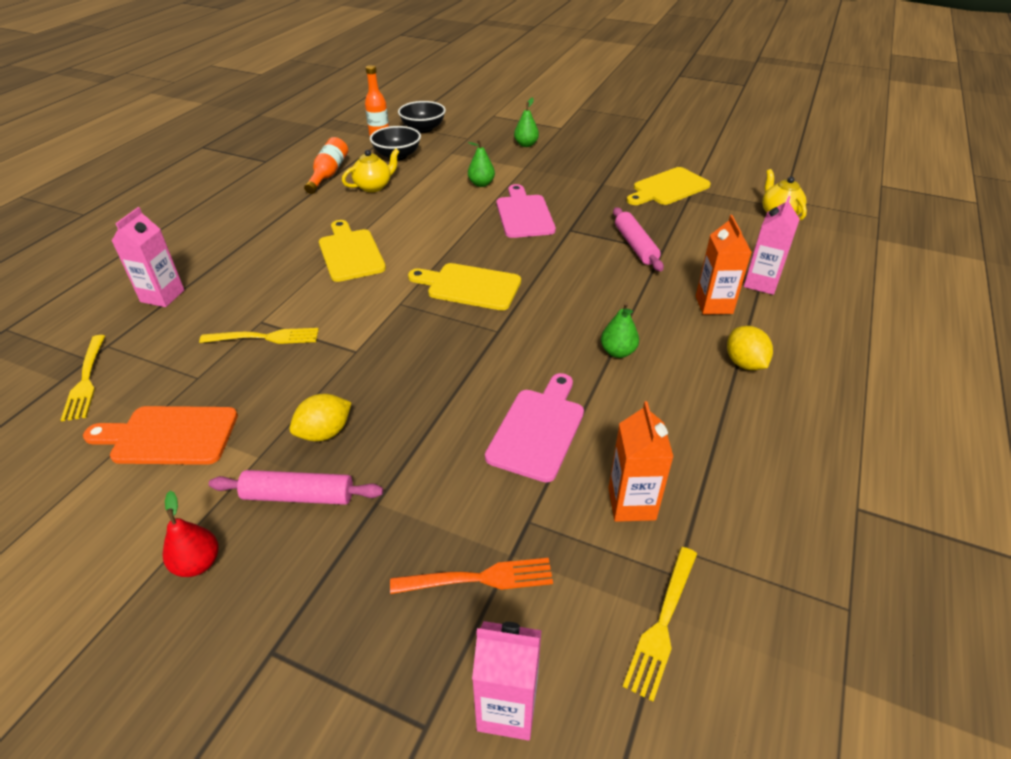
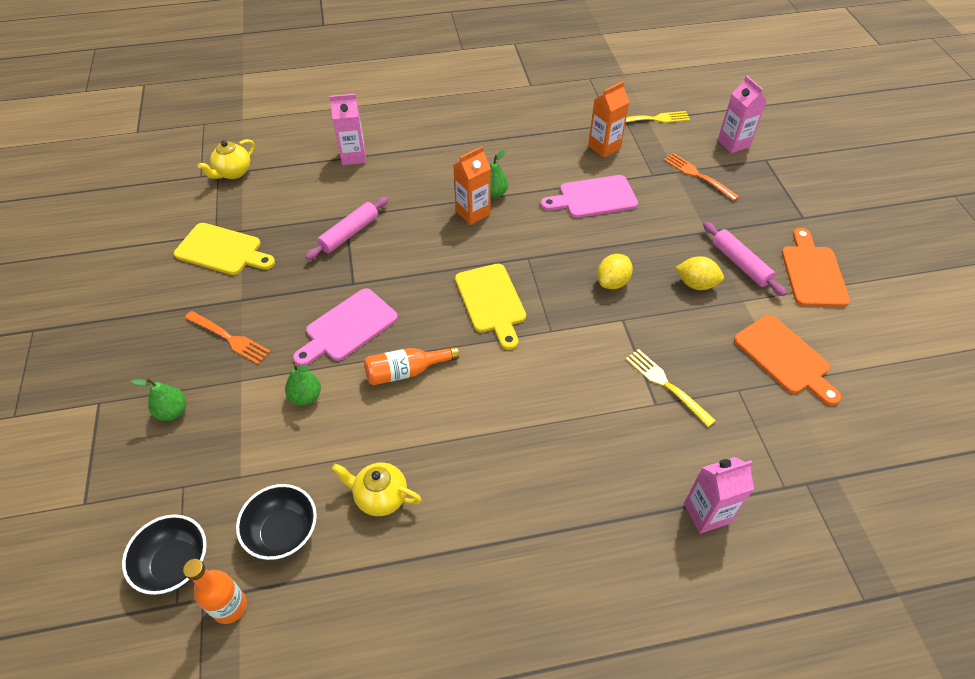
camera: 125 degrees left, 10 degrees up
yellow fork [61,335,105,422] -> none
red pear [163,491,219,577] -> orange cutting board [782,228,850,307]
orange bottle [304,137,348,194] -> orange bottle moved to [364,346,459,385]
yellow cutting board [319,220,386,282] -> none
orange carton [696,215,751,315] -> orange carton moved to [453,146,491,225]
yellow lemon [727,326,773,370] -> yellow lemon moved to [597,254,633,289]
none -> orange fork [185,311,271,365]

